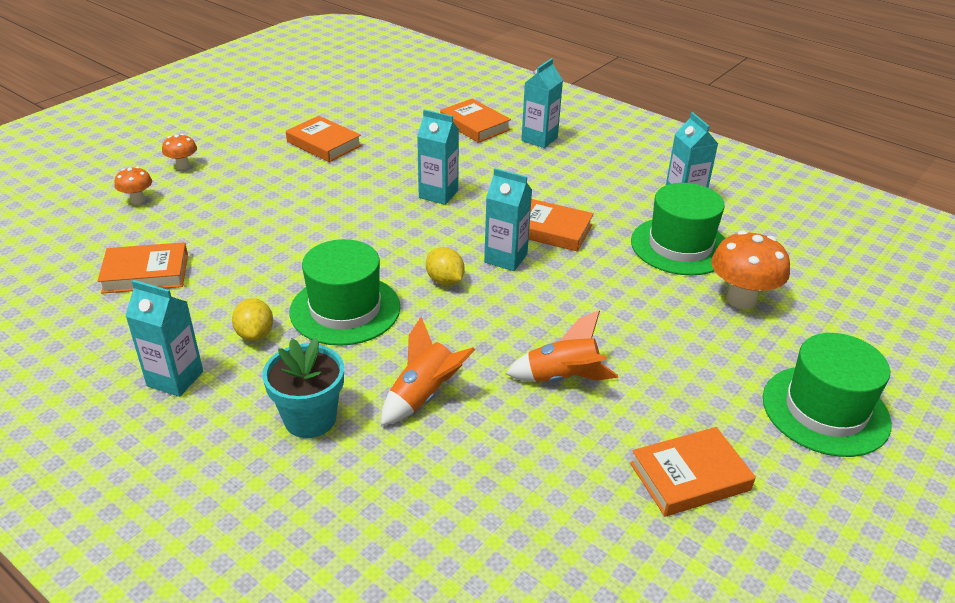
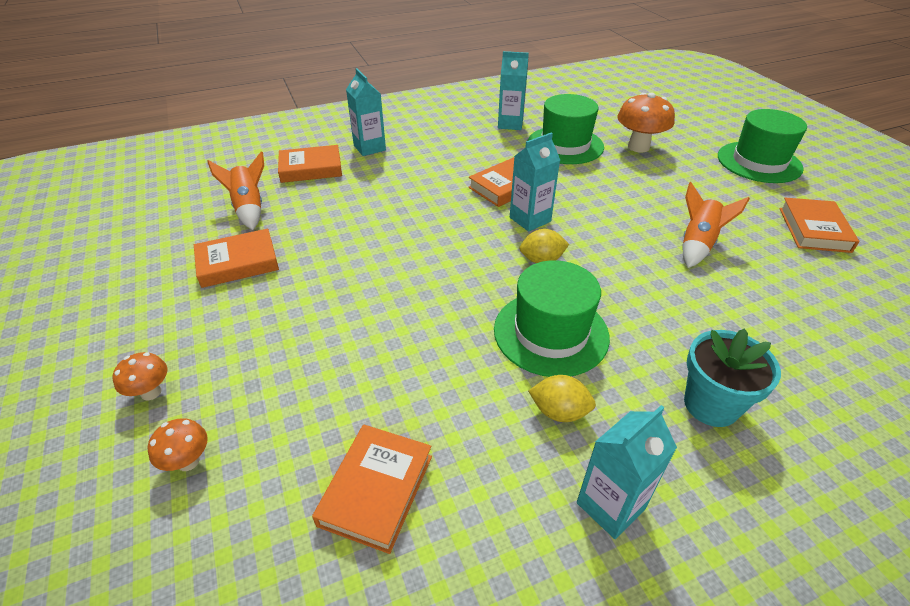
camera: 60 degrees left, 5 degrees up
orange rocket [381,317,475,425] -> orange rocket moved to [207,151,264,230]
turquoise carton [417,109,459,205] -> none

